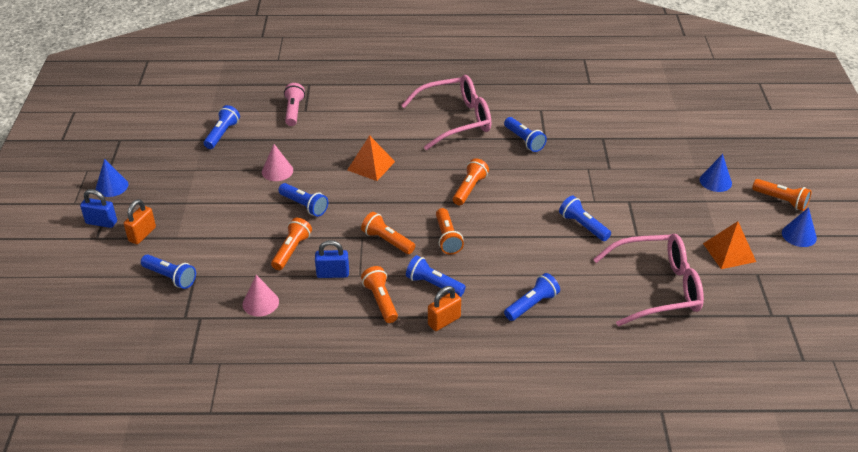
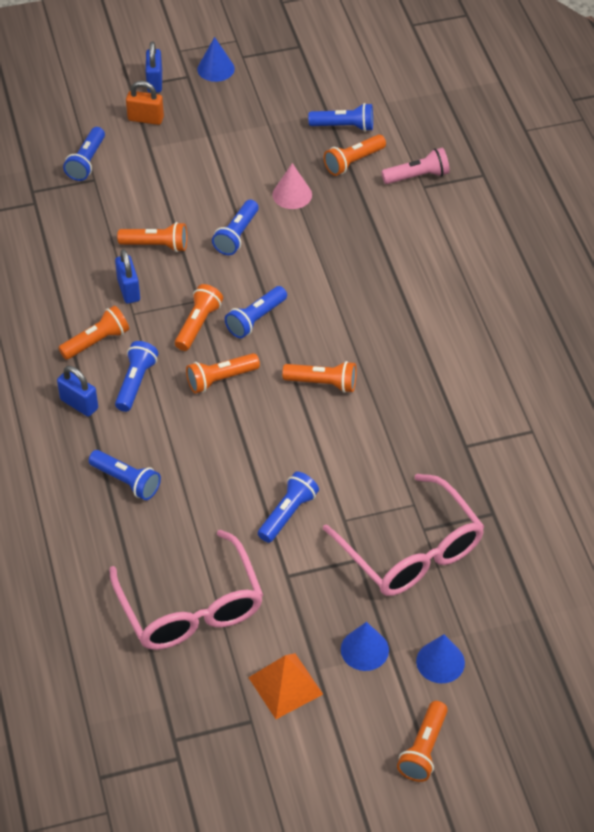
camera: 75 degrees right, 10 degrees up
pink cone [243,275,279,316] -> none
orange pyramid [347,135,395,181] -> none
pink glasses [401,75,491,150] -> pink glasses moved to [323,474,485,596]
orange padlock [428,286,461,331] -> blue padlock [57,366,98,417]
blue flashlight [504,117,547,152] -> blue flashlight moved to [225,286,287,338]
blue cone [782,207,817,247] -> blue cone moved to [341,622,389,671]
none -> orange flashlight [324,134,386,176]

